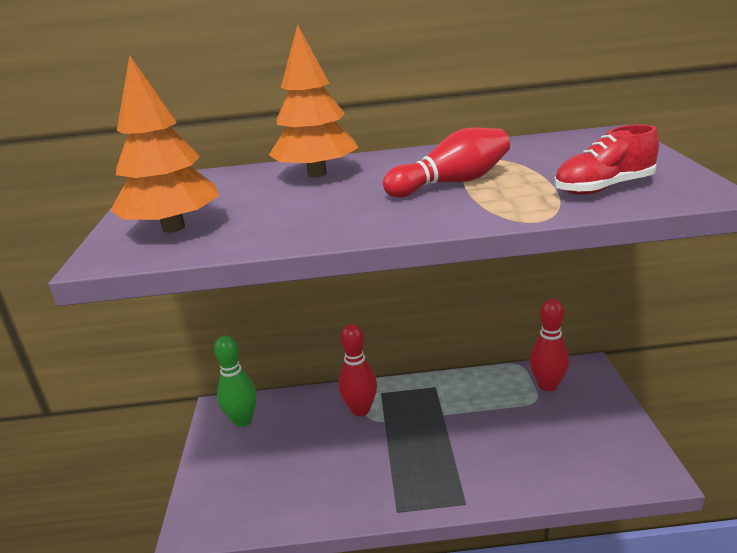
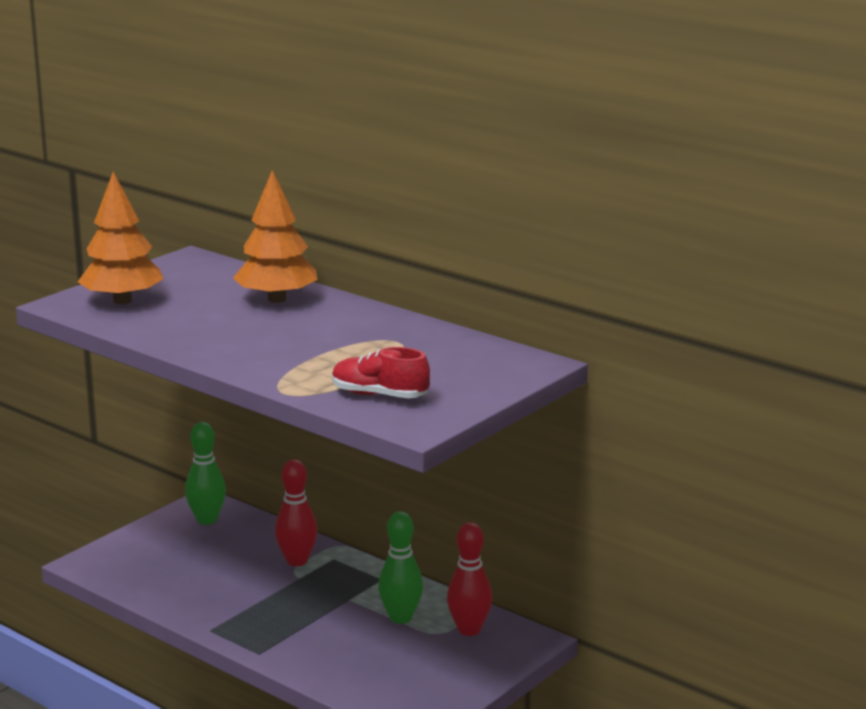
camera: 40 degrees right, 5 degrees down
red bowling pin [383,128,510,198] -> none
none -> green bowling pin [378,511,423,624]

